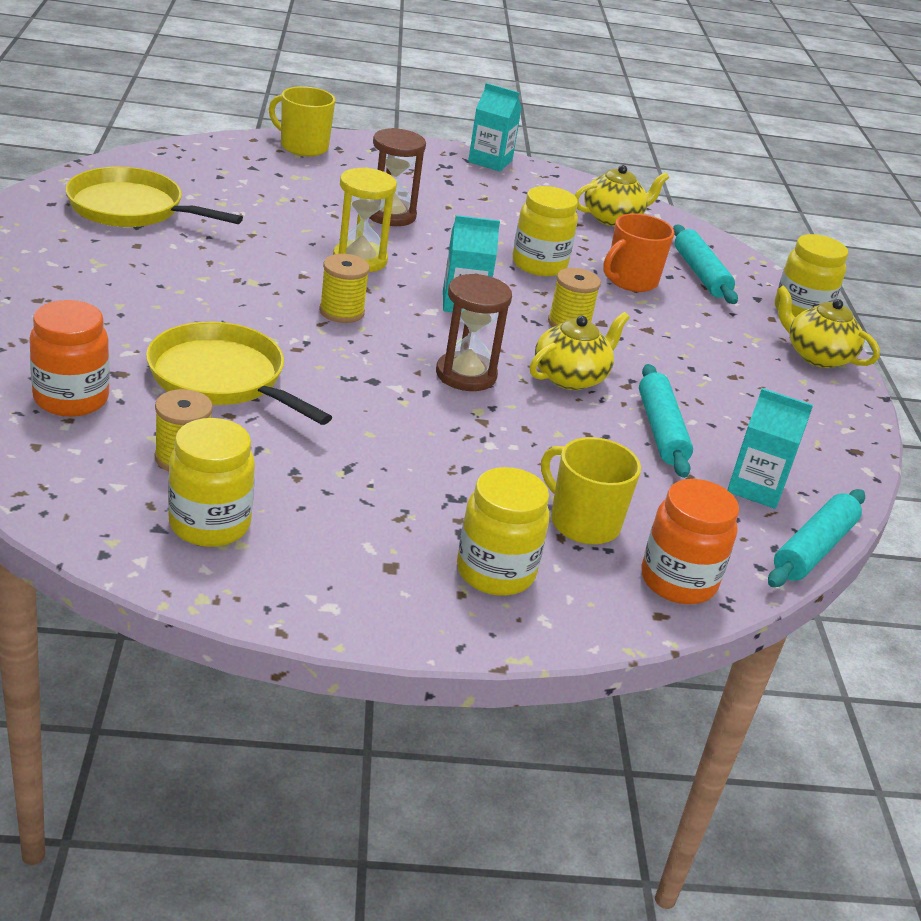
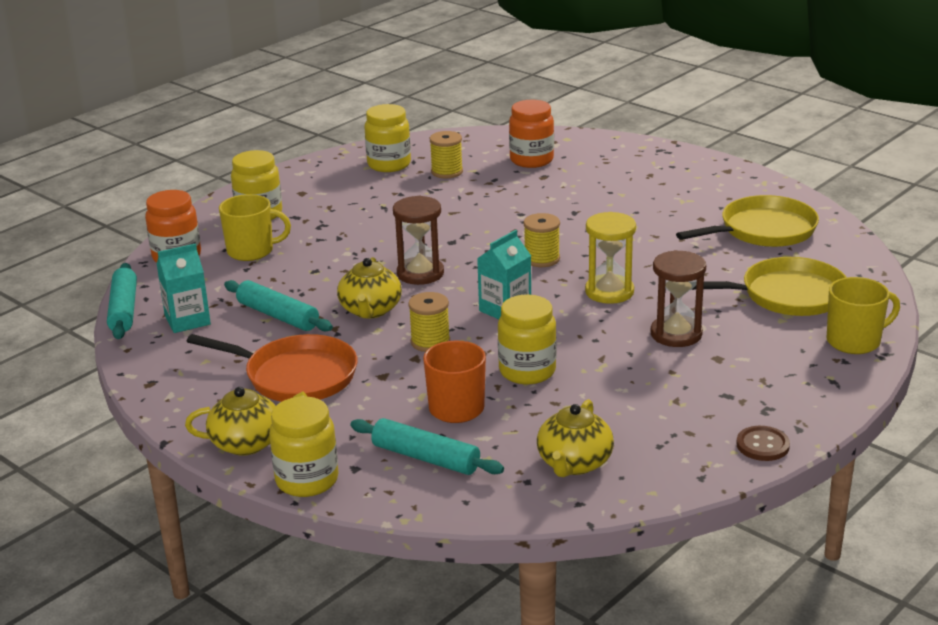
camera: 140 degrees right, 5 degrees down
yellow pan [146,322,332,425] -> yellow pan moved to [692,257,847,316]
turquoise carton [468,83,522,171] -> brown button [736,426,790,461]
none -> orange pan [187,334,358,402]

